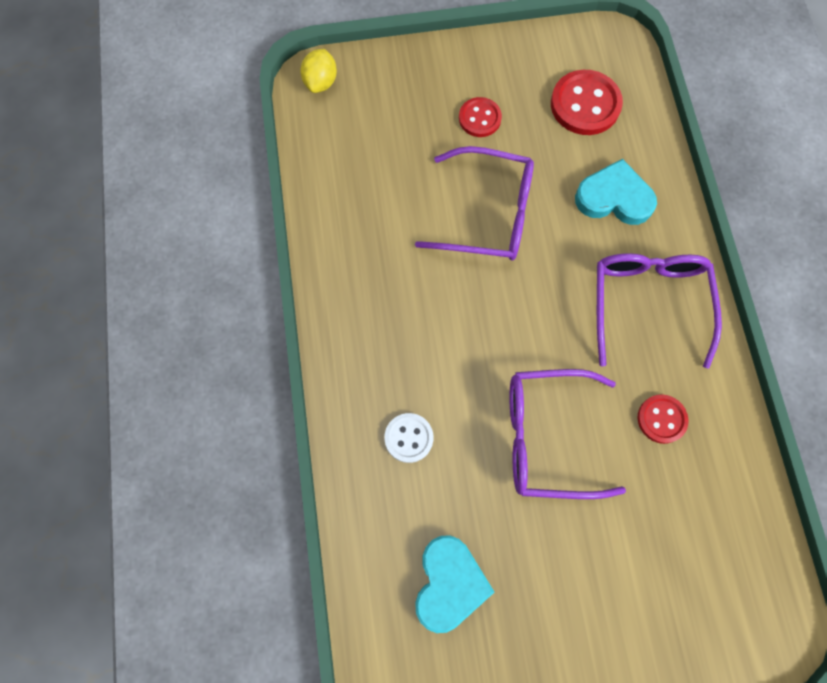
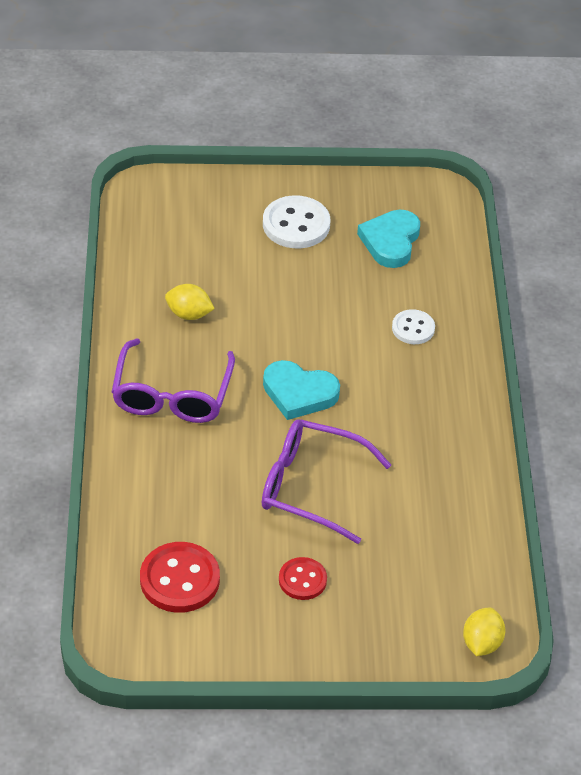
camera: 175 degrees left, 25 degrees down
purple glasses [509,369,626,499] -> none
turquoise heart [575,159,657,225] -> turquoise heart moved to [263,360,340,420]
red button [638,395,689,444] -> yellow lemon [165,284,215,320]
none -> white button [263,195,330,248]

